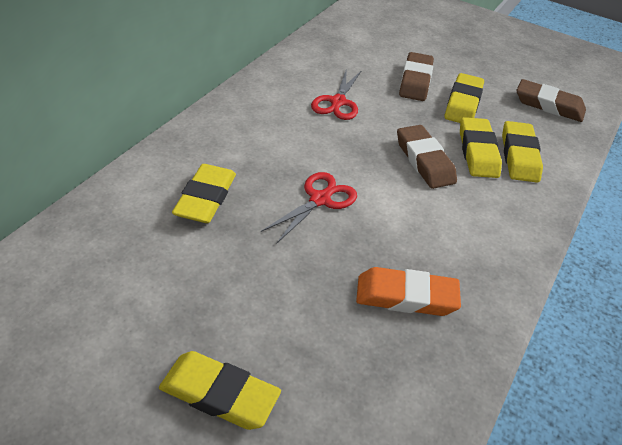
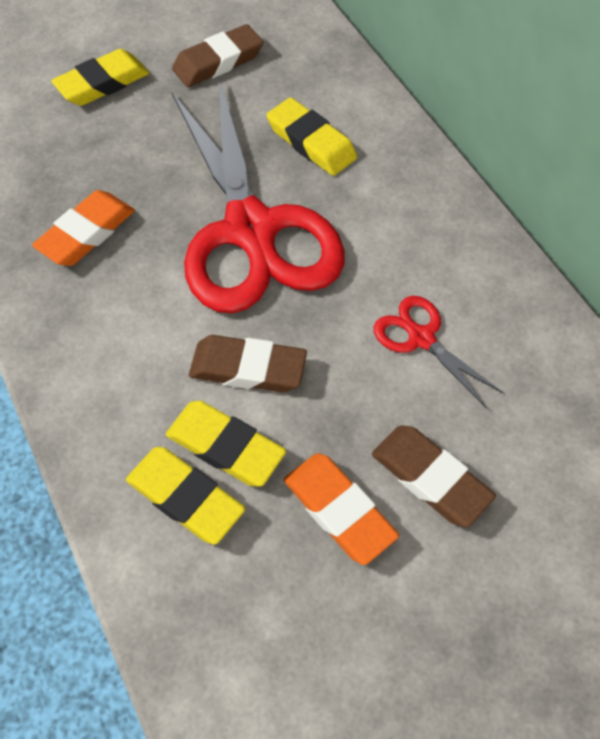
camera: 125 degrees right, 15 degrees up
red scissors [261,172,357,244] -> red scissors [172,79,345,313], size x2.35
yellow eraser [445,73,484,123] -> orange eraser [284,453,399,565]
brown eraser [517,79,586,122] -> brown eraser moved to [172,24,263,87]

